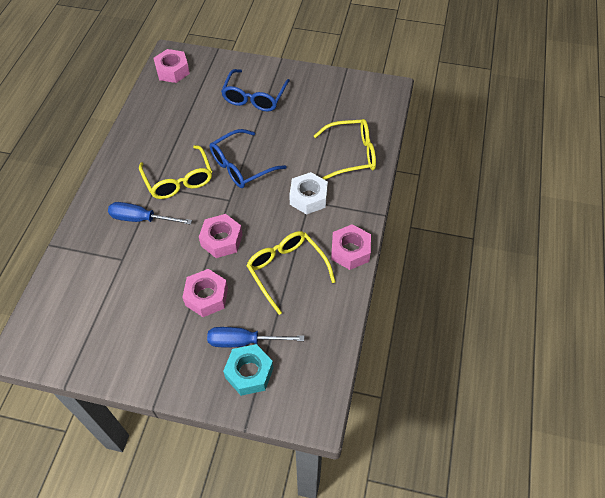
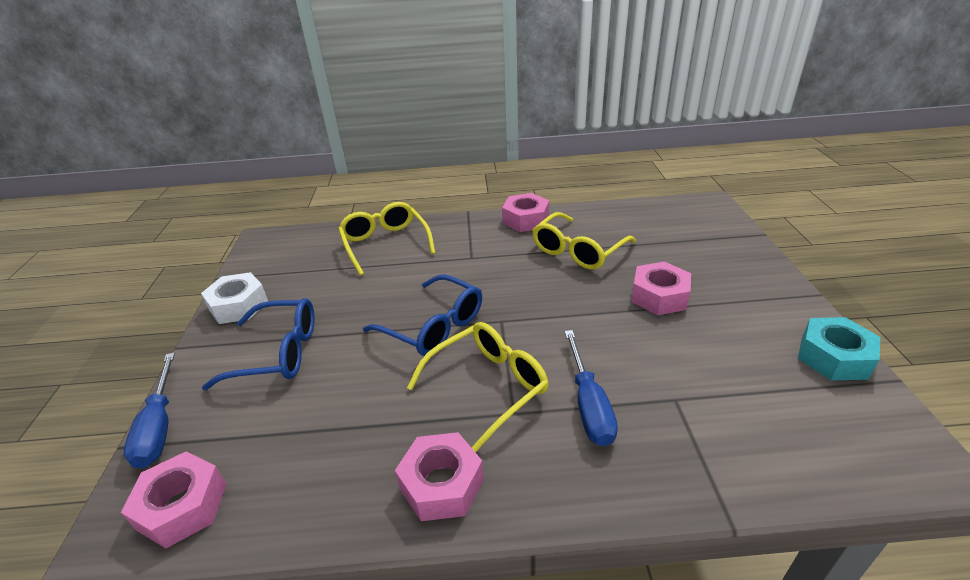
camera: 105 degrees left, 20 degrees down
pink nut [199,214,243,258] -> pink nut moved to [395,432,484,521]
blue screwdriver [207,327,304,347] -> blue screwdriver moved to [124,353,175,468]
turquoise nut [223,344,273,396] -> turquoise nut moved to [798,317,880,381]
white nut [289,172,328,215] -> white nut moved to [201,272,268,324]

